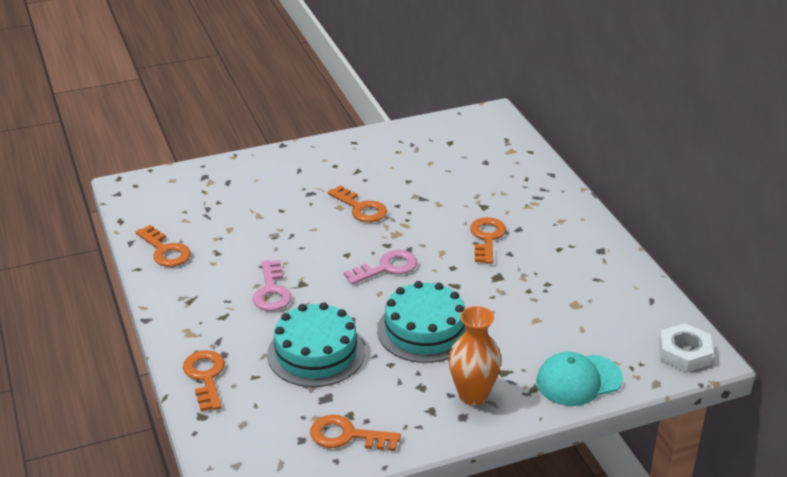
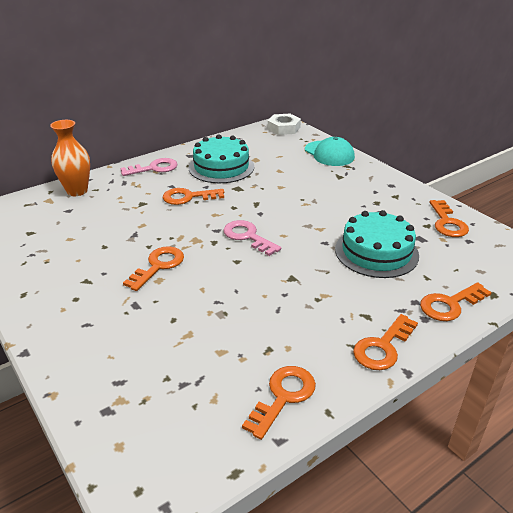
camera: 105 degrees left, 0 degrees up
pink key [253,260,292,311] -> pink key moved to [120,158,178,176]
turquoise cake [377,281,467,363] -> turquoise cake moved to [189,134,254,183]
orange vase [449,306,502,405] -> orange vase moved to [50,120,90,196]
none -> orange key [353,314,418,370]

